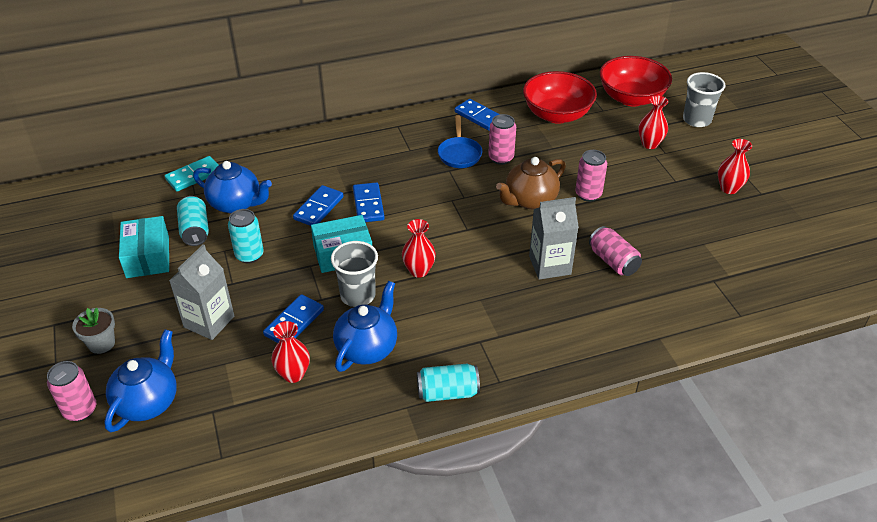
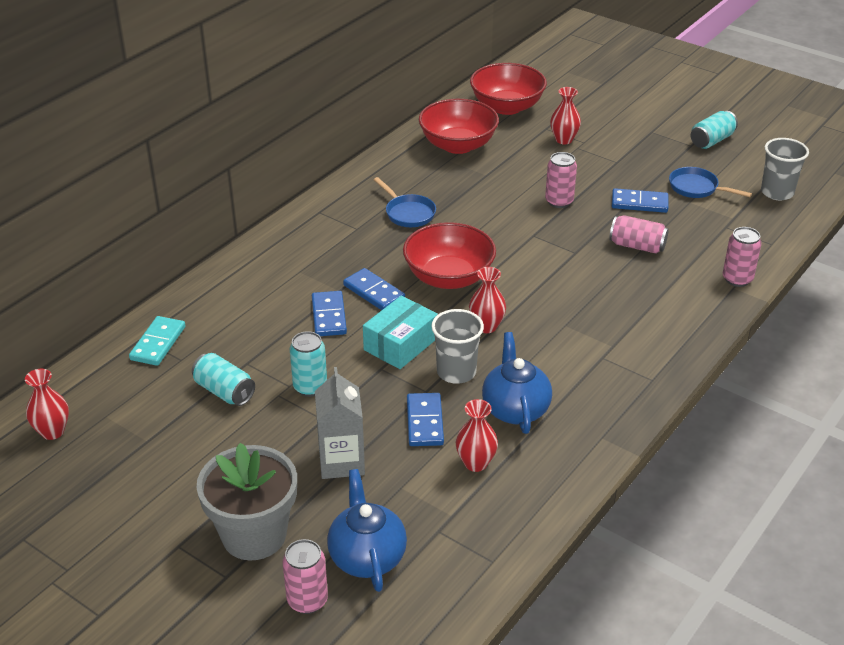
camera: 35 degrees left, 5 degrees down
grey flower pot [72,308,115,354] -> grey flower pot [196,443,297,560], size x2.01
turquoise box [119,216,169,278] -> none
blue teapot [193,161,272,213] -> none
turquoise can [417,364,480,402] -> turquoise can moved to [691,111,738,149]
blue domino [455,99,500,131] -> blue domino moved to [612,188,668,213]
pink can [488,114,516,165] -> pink can moved to [723,227,761,287]
brown teapot [496,157,566,209] -> none
grey carton [529,197,579,280] -> none
grey cup [683,72,726,127] -> grey cup moved to [761,138,809,200]
red vase [718,139,752,194] -> red vase moved to [25,369,69,440]
none -> red bowl [403,222,496,289]
none -> blue pan [669,167,752,198]

